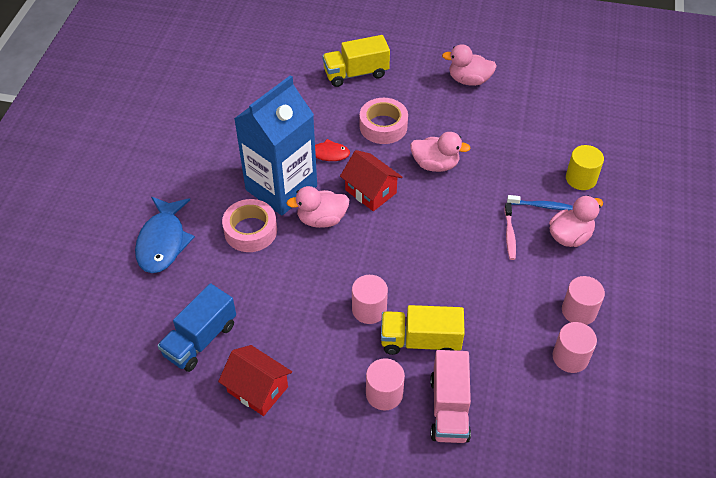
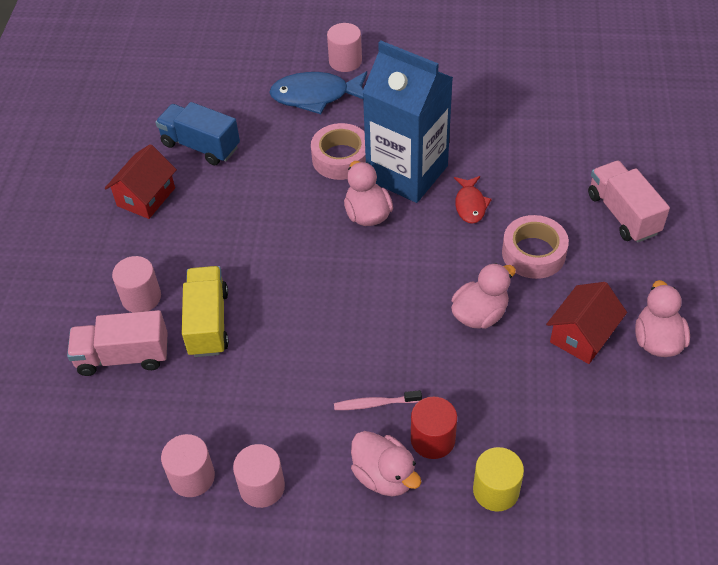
camera: 85 degrees right, 0 degrees up
yellow truck [322,35,390,87] -> pink truck [588,161,670,243]
red house [340,150,402,211] -> red house moved to [546,282,627,364]
pink cylinder [352,275,388,324] -> pink cylinder moved to [327,23,362,72]
pink duck [410,132,471,172] -> pink duck turned 135 degrees counterclockwise [451,263,516,329]
blue toothbrush [507,195,572,210] -> red cylinder [411,397,457,459]

